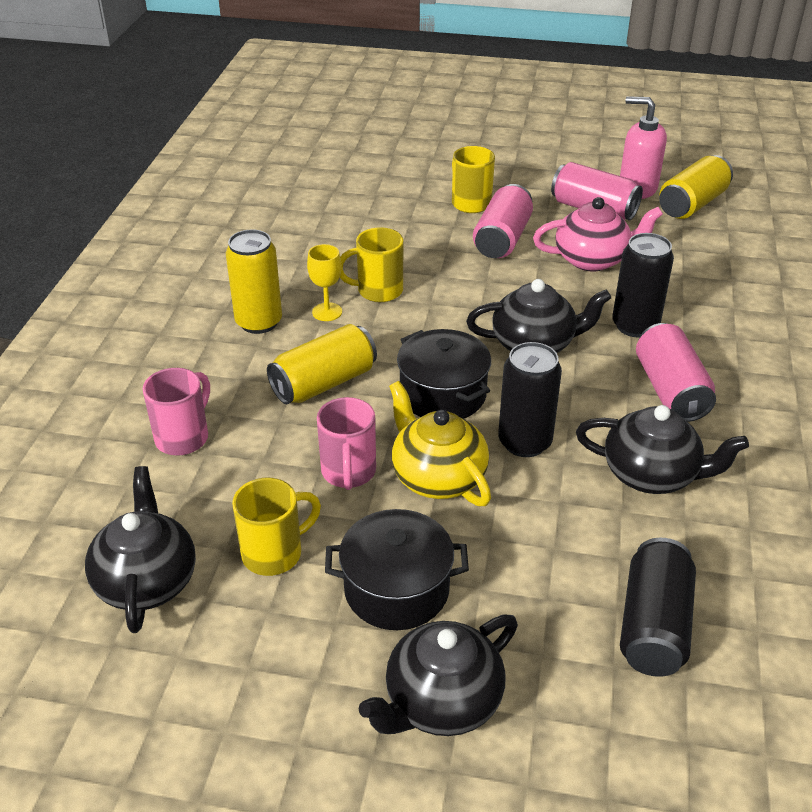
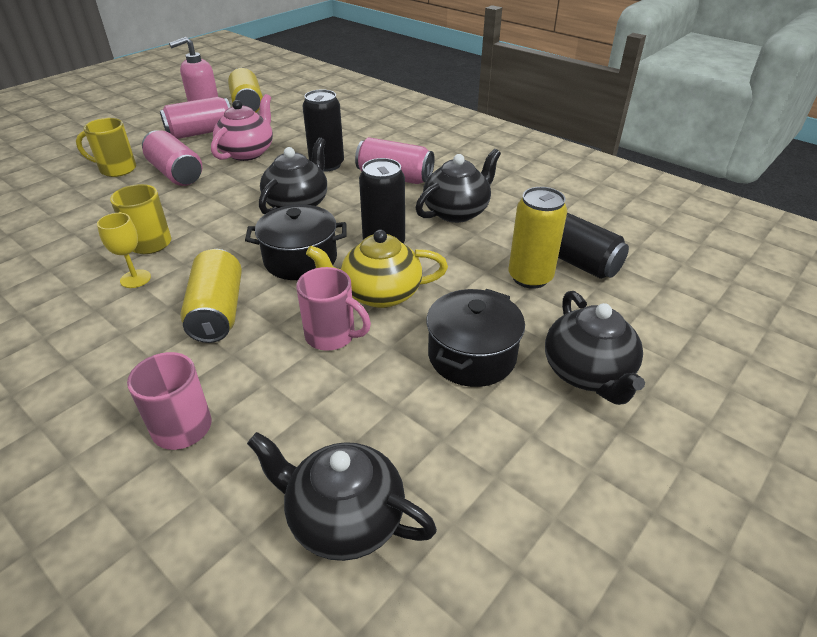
camera: 60 degrees left, 0 degrees up
yellow can [226,230,282,334] -> yellow can moved to [509,187,567,289]
yellow mug [232,478,321,576] -> none

